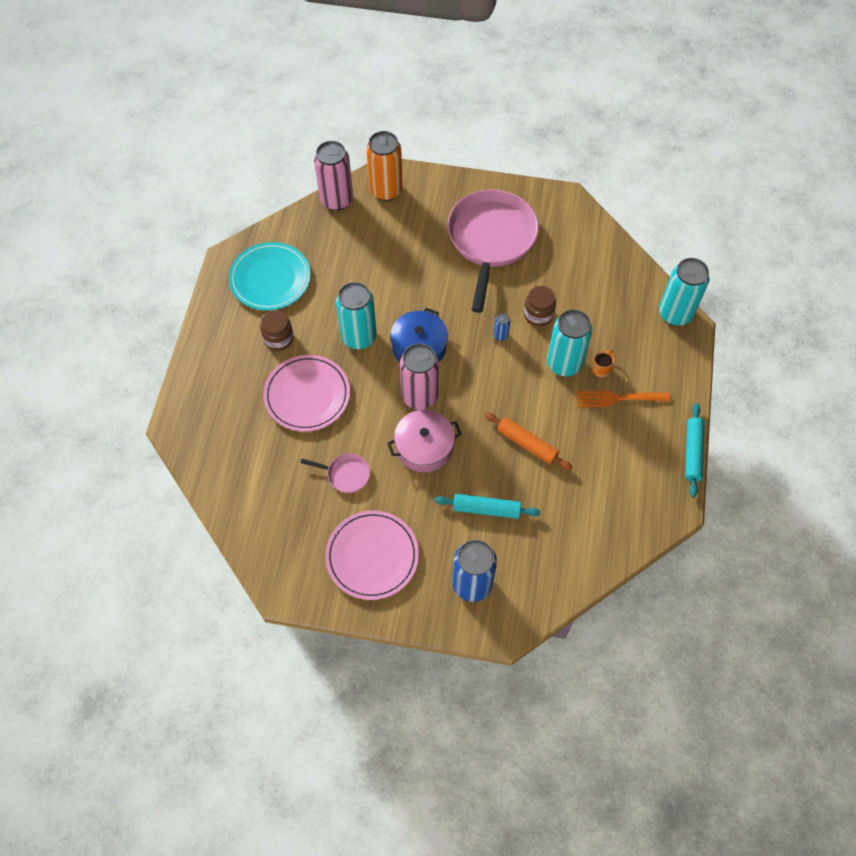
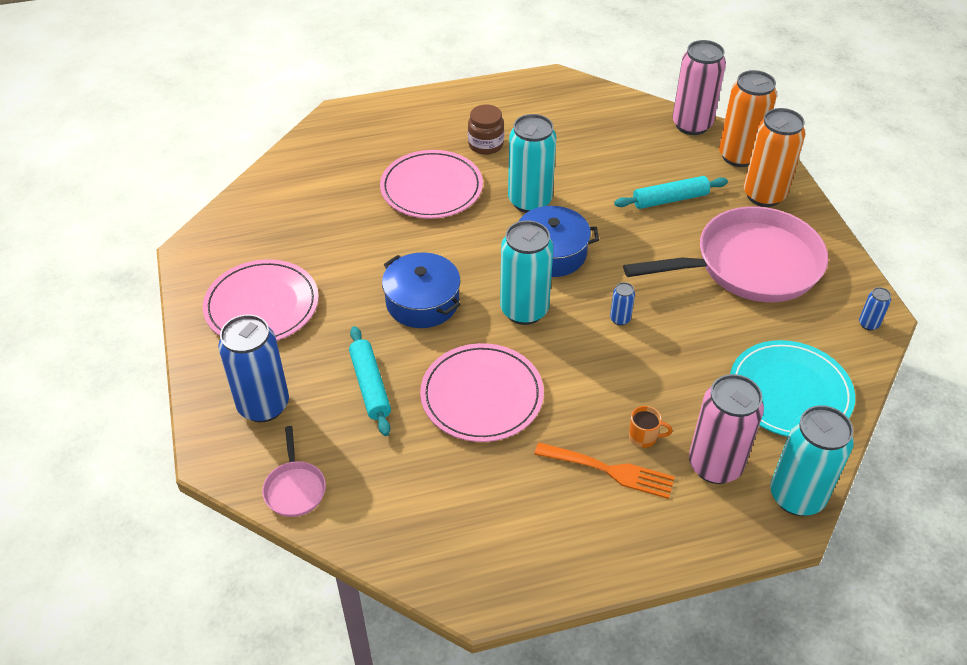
camera: 65 degrees right, 15 degrees down
turquoise plate [229,242,311,310] -> turquoise plate moved to [730,340,855,437]
pink pan [301,453,370,493] -> pink pan moved to [262,426,326,517]
pink pot [387,410,461,472] -> blue pot [382,252,461,328]
pink can [400,343,439,410] -> pink can moved to [689,374,764,484]
orange rolling pin [485,412,572,470] -> pink plate [420,343,544,442]
brown jar [524,286,556,326] -> none
turquoise can [547,309,592,376] -> turquoise can moved to [500,220,553,325]
orange fork [576,390,670,407] -> orange fork turned 135 degrees clockwise [534,442,675,499]
turquoise rolling pin [685,403,705,498] -> turquoise rolling pin moved to [614,176,728,209]
none -> orange can [743,108,805,207]
none -> blue can [859,287,891,331]

